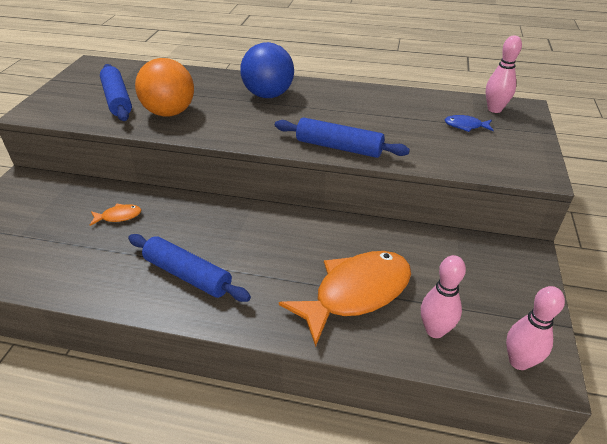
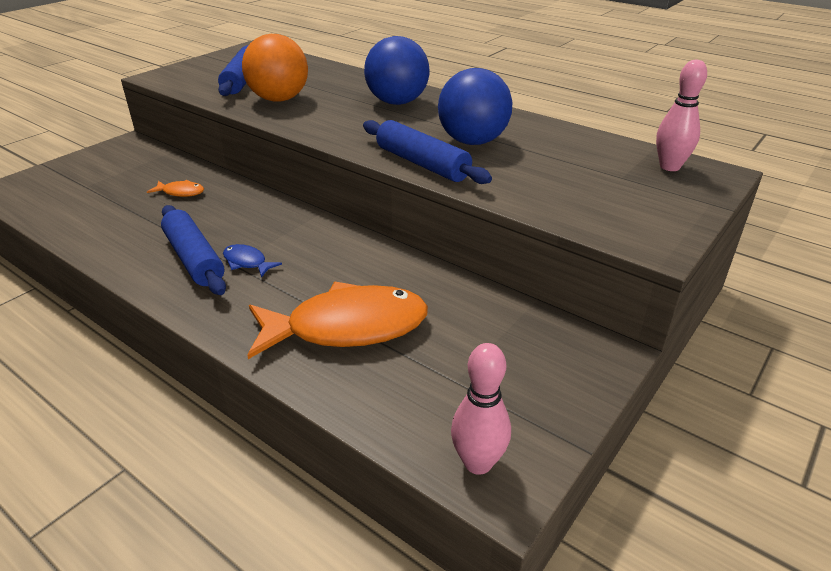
camera: 25 degrees right, 5 degrees down
pink bowling pin [421,255,466,338] -> none
blue fish [445,115,494,132] -> blue fish moved to [223,244,282,278]
none -> blue ball [438,68,512,145]

